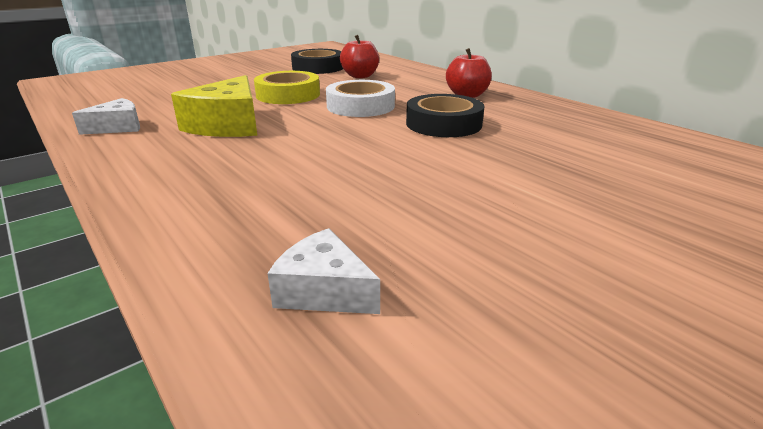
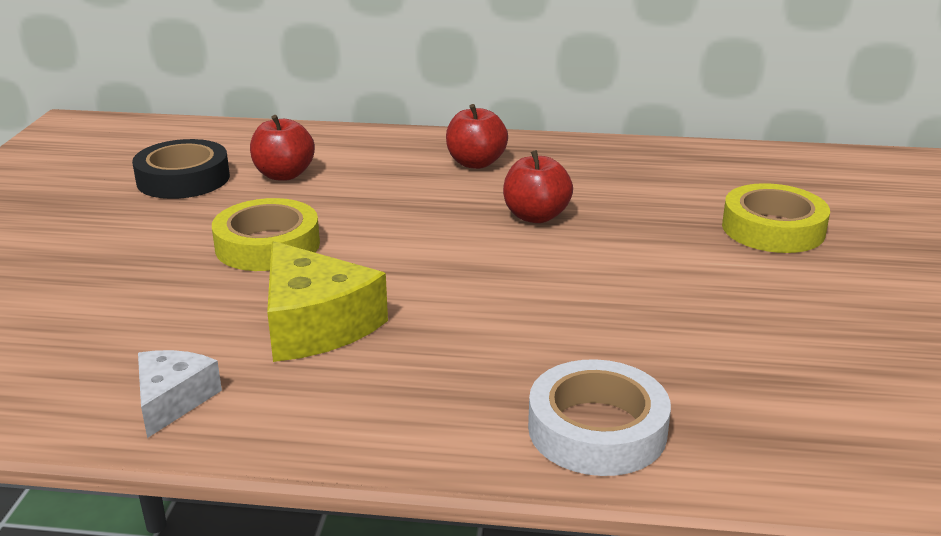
camera: 45 degrees left, 0 degrees up
white cheese [268,228,380,314] -> none
white tape [326,80,395,117] -> white tape moved to [528,359,671,476]
black tape [406,94,484,137] -> red apple [503,150,573,223]
none -> yellow tape [722,183,830,253]

